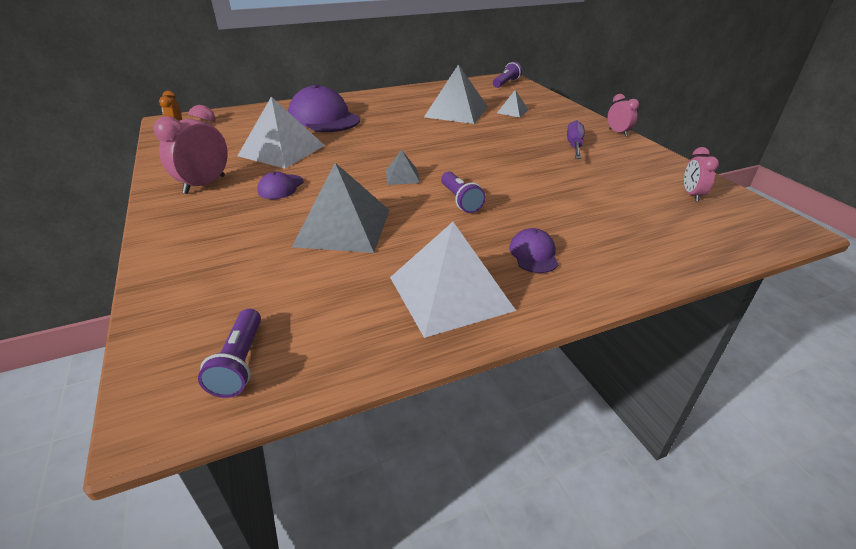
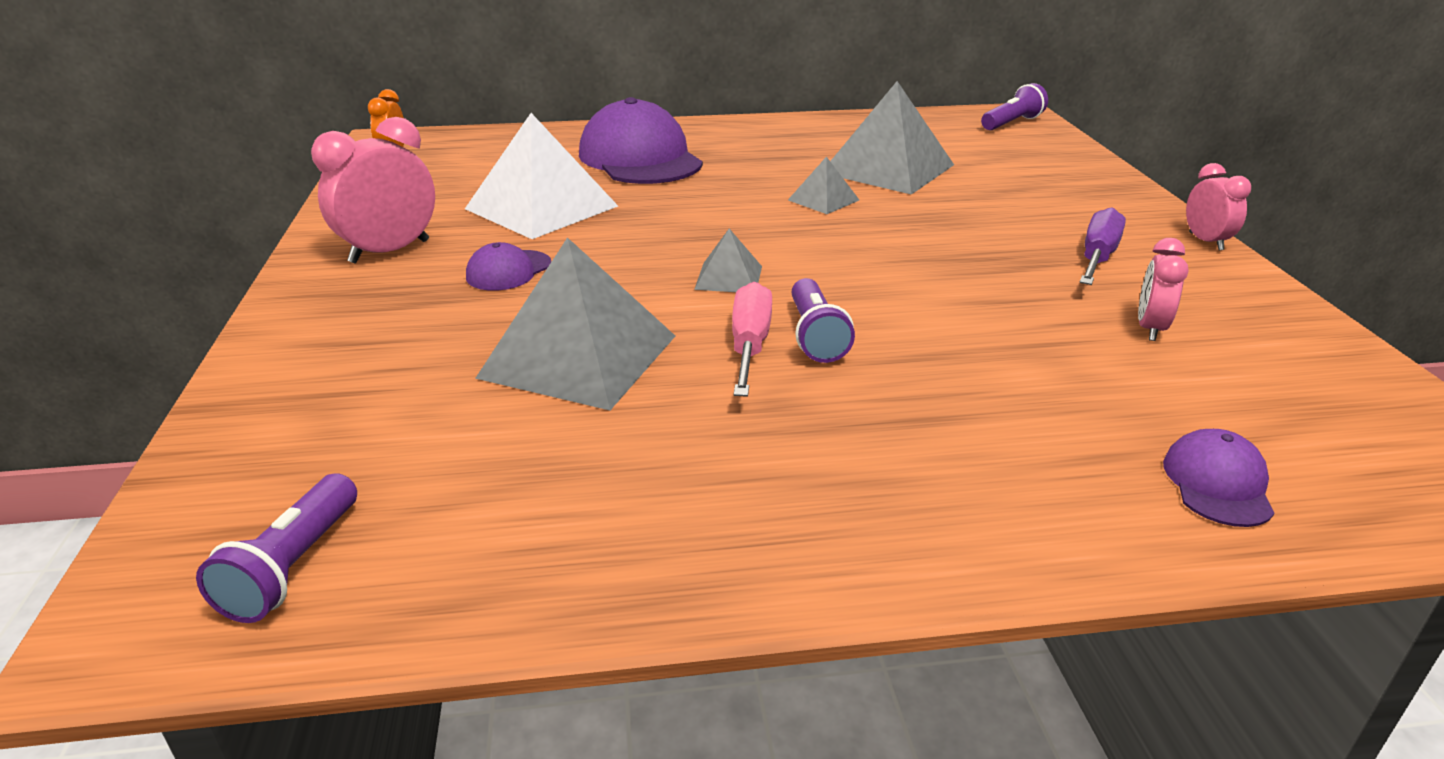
camera: 15 degrees right, 5 degrees down
white pyramid [390,222,516,338] -> none
grey pyramid [497,90,528,118] -> grey pyramid moved to [788,157,859,214]
purple cap [509,228,559,273] -> purple cap moved to [1163,429,1274,527]
pink clock [684,147,719,202] -> pink clock moved to [1138,238,1189,341]
none -> pink screwdriver [732,282,772,397]

